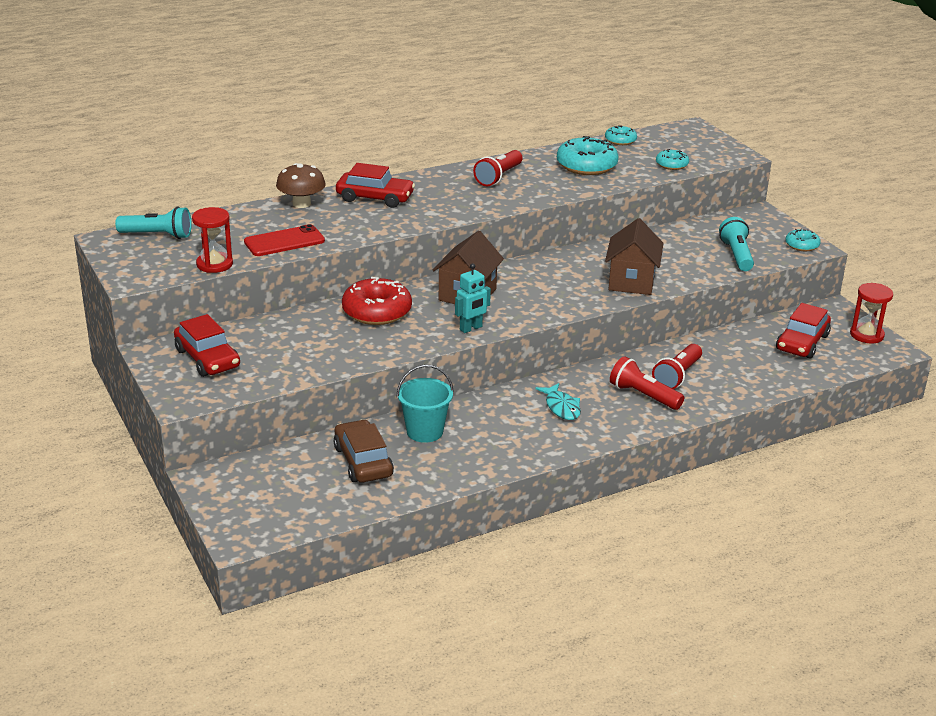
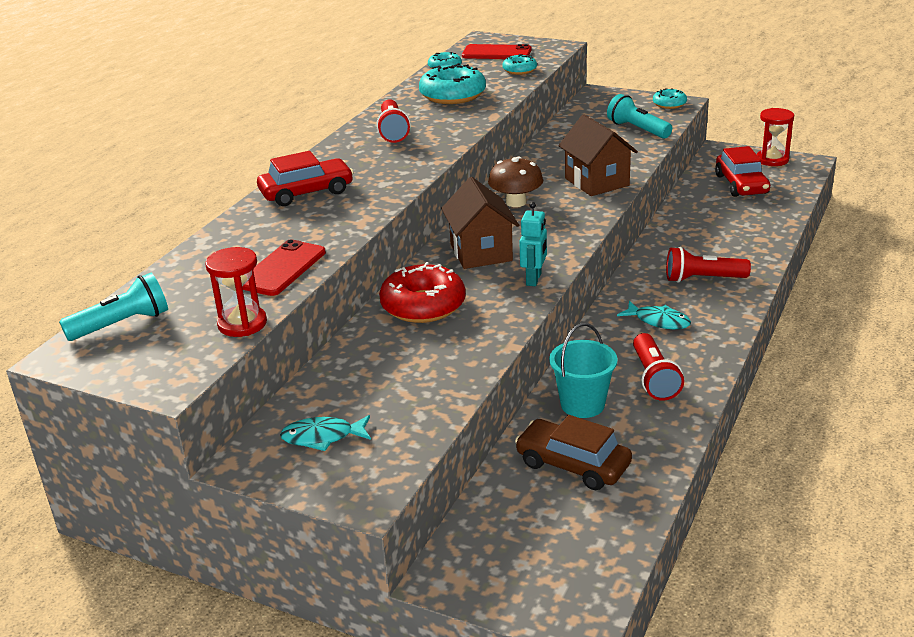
camera: 35 degrees left, 0 degrees up
red car [174,314,240,377] -> turquoise fish [280,415,371,451]
brown mushroom [276,163,326,208] -> brown mushroom moved to [488,157,543,207]
red flashlight [652,344,702,389] -> red flashlight moved to [633,333,684,401]
none -> red phone [462,44,532,59]

